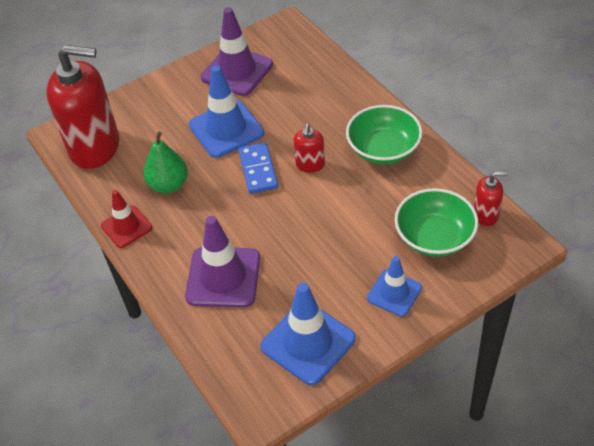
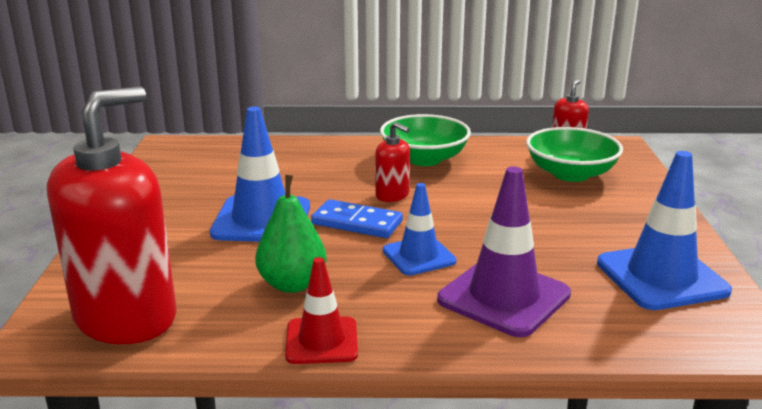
camera: 60 degrees left, 25 degrees down
purple traffic cone [201,7,273,96] -> none
blue traffic cone [367,256,422,317] -> blue traffic cone moved to [383,183,457,275]

